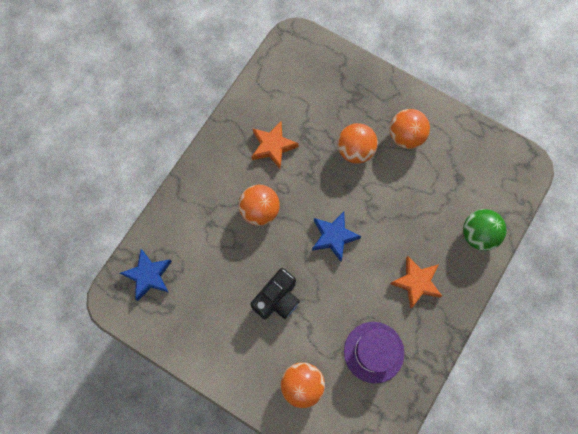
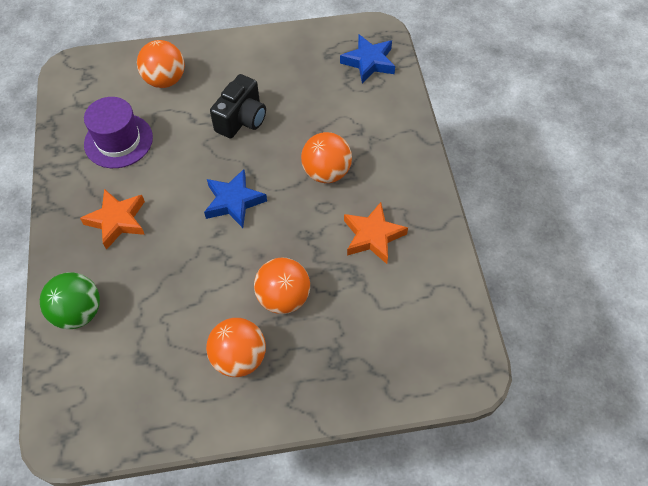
camera: 140 degrees right, 15 degrees down
black camera [250,268,300,319] -> black camera turned 150 degrees counterclockwise [210,74,266,138]

